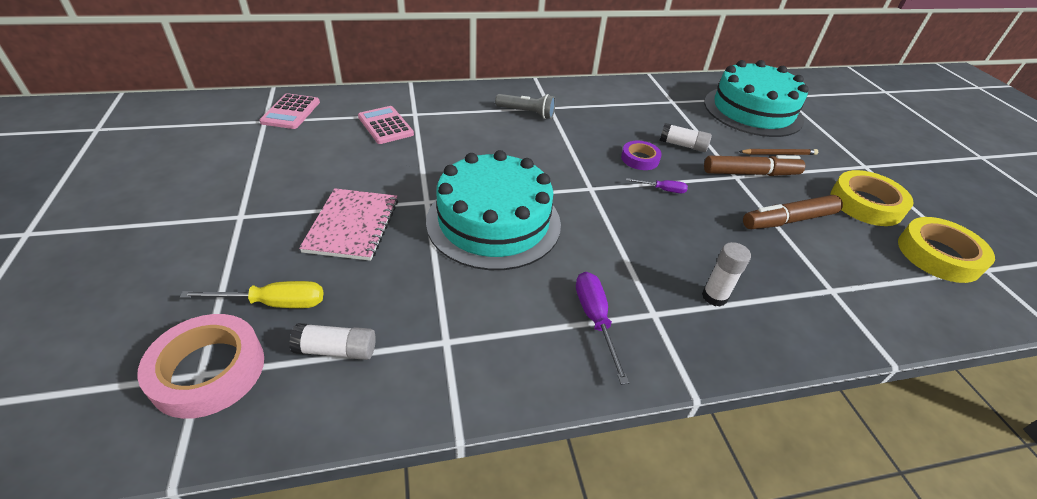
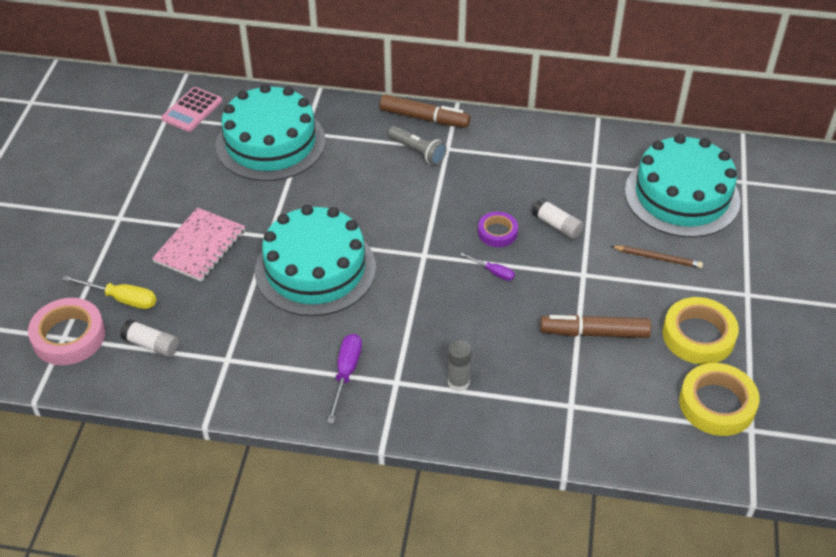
camera: 25 degrees right, 5 degrees up
pink calculator [358,106,414,144] -> turquoise cake [216,84,325,181]
white glue stick [702,242,751,307] -> grey glue stick [448,340,472,392]
brown marker [704,155,805,176] -> brown marker moved to [380,94,471,128]

